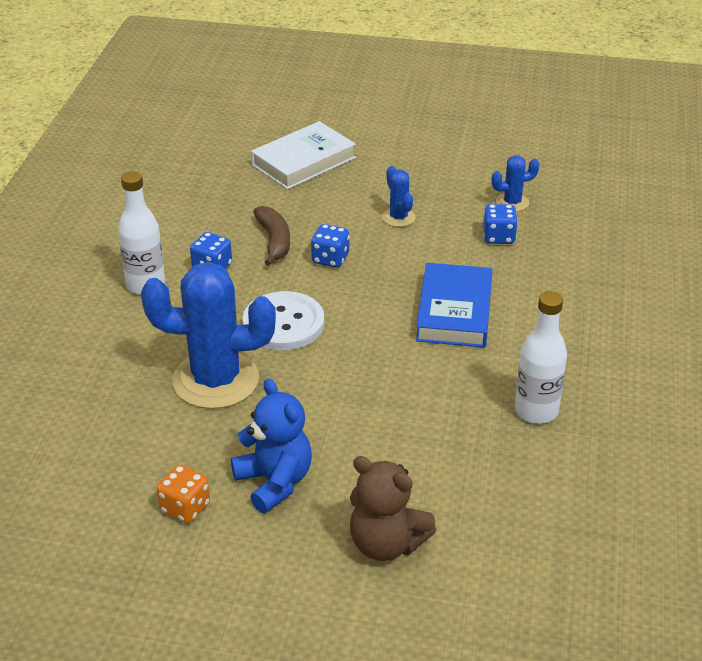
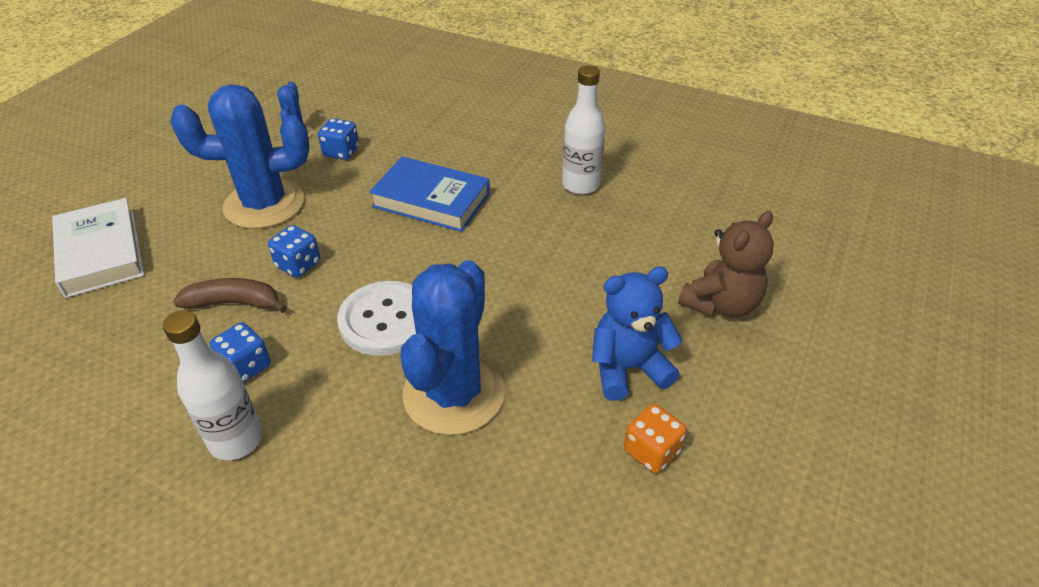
camera: 75 degrees left, 5 degrees up
blue cactus [382,166,416,227] -> blue cactus [170,84,310,229], size x2.20

